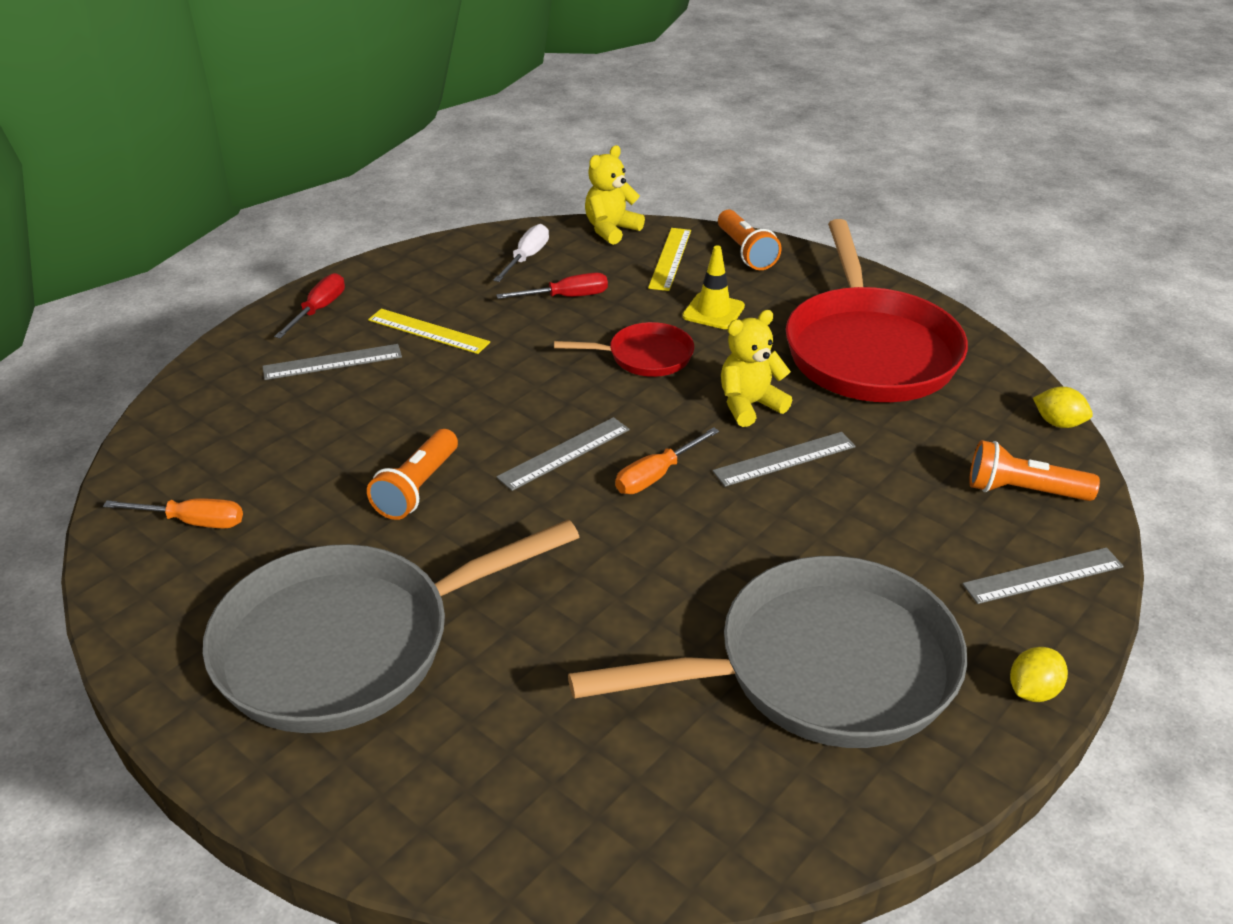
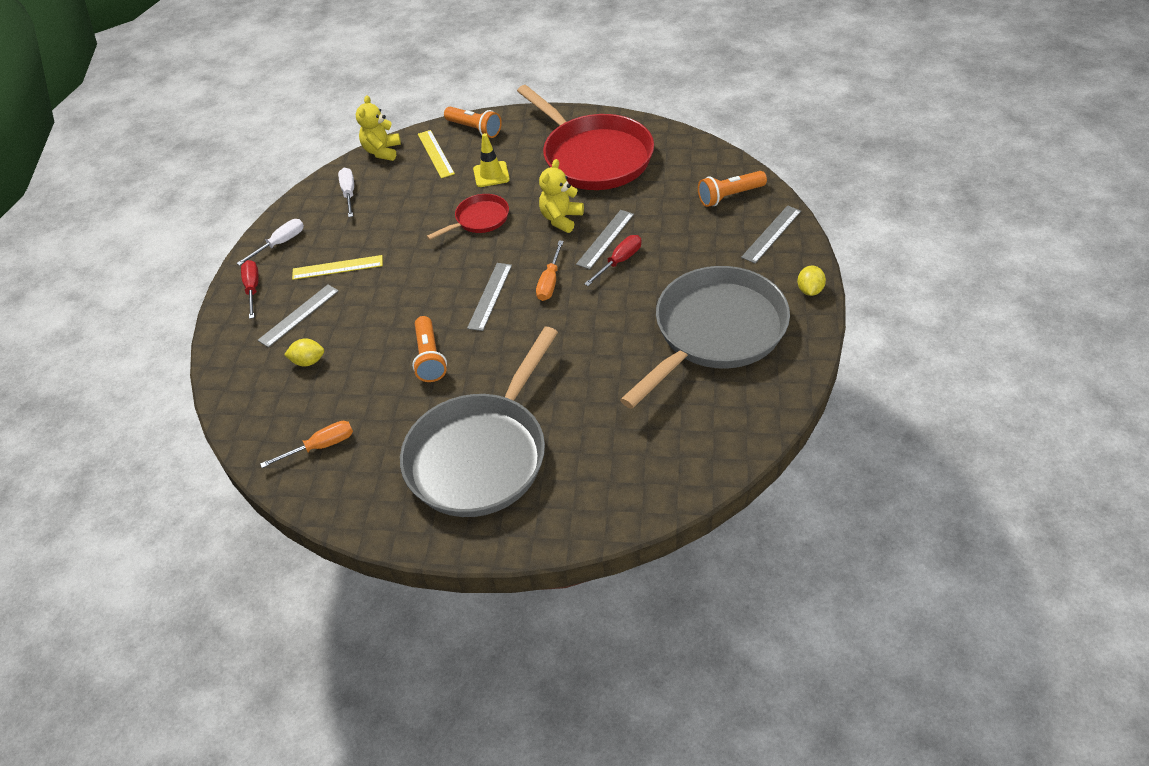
camera: 30 degrees left, 10 degrees up
red screwdriver [496,273,608,299] -> red screwdriver moved to [584,235,642,286]
yellow lemon [1033,387,1093,428] -> yellow lemon moved to [284,338,324,366]
none -> white screwdriver [237,219,304,266]

